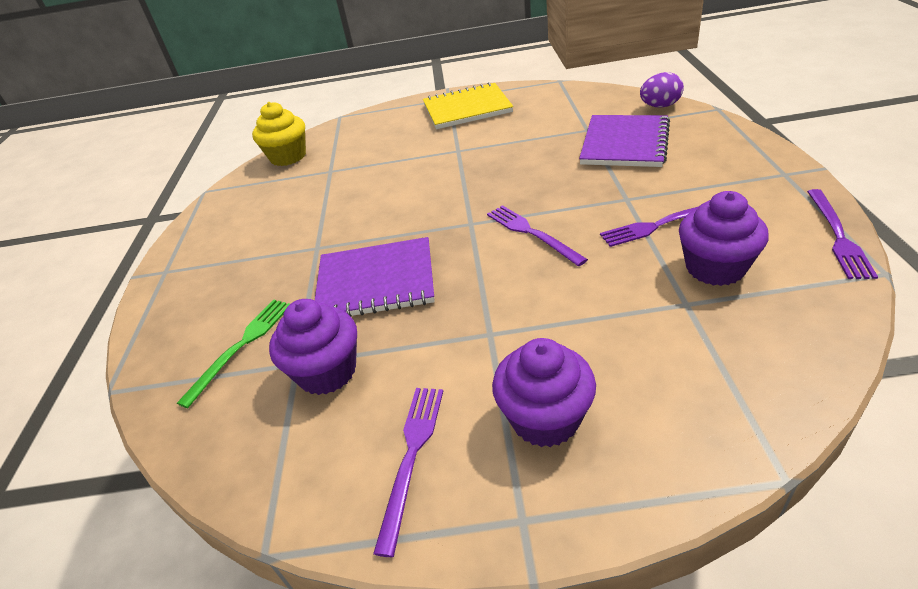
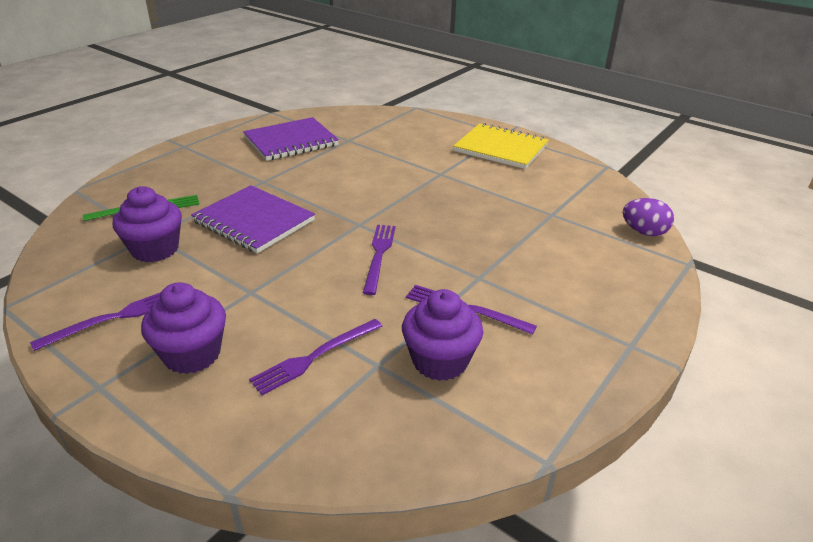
camera: 35 degrees right, 5 degrees down
yellow cupcake [252,102,306,166] -> none
purple notebook [579,115,670,167] -> purple notebook moved to [243,117,339,161]
purple fork [807,189,878,279] -> purple fork moved to [249,319,382,395]

